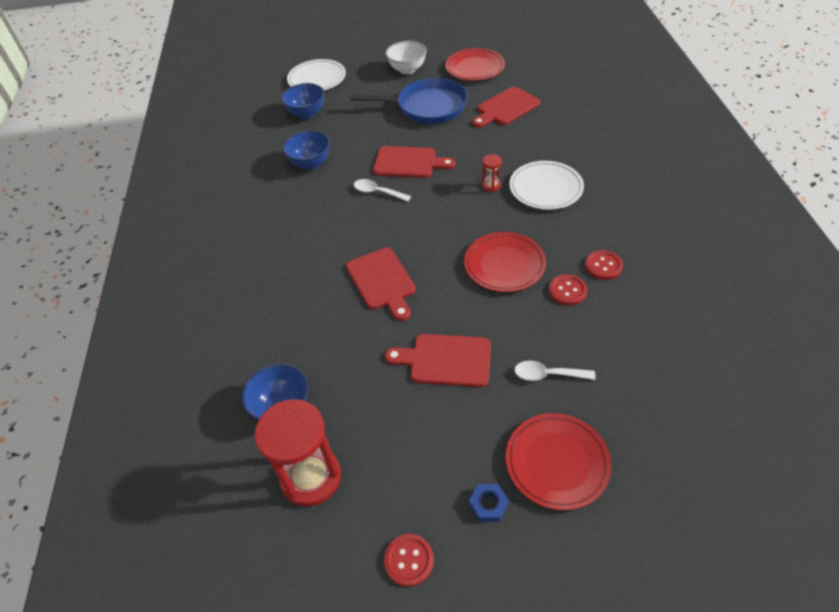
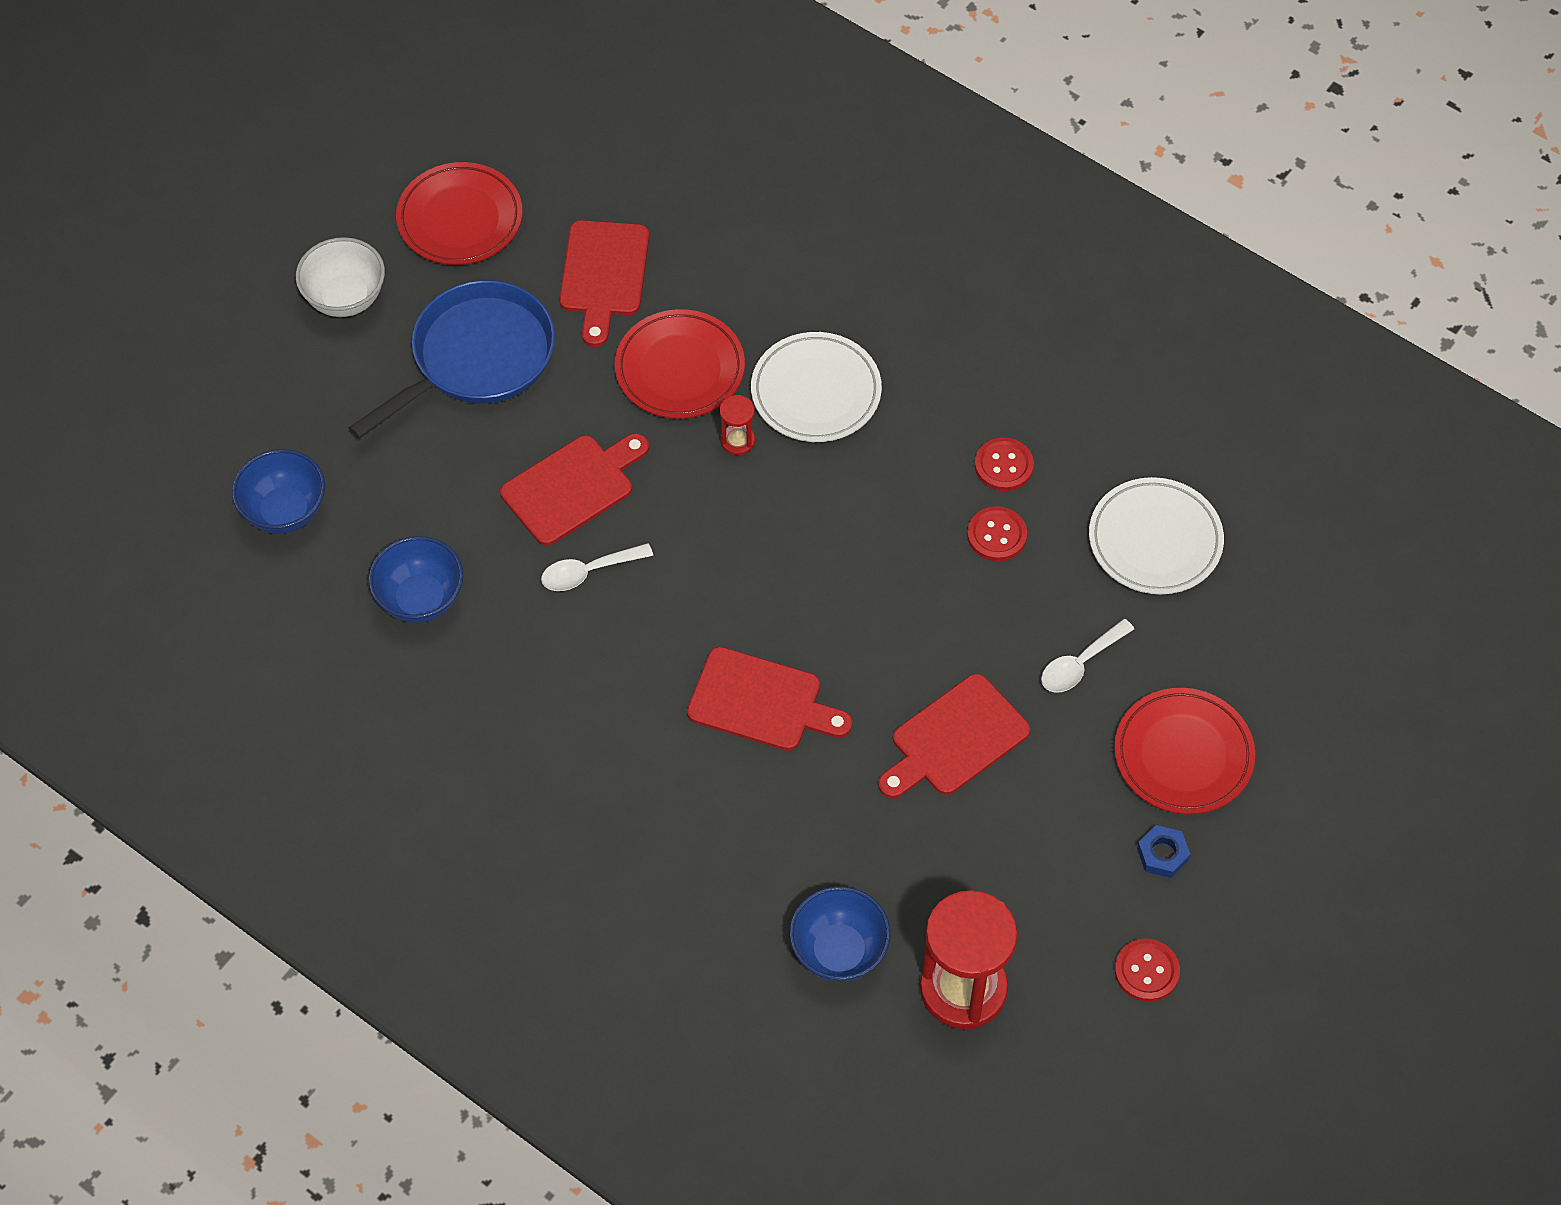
camera: 50 degrees left, 10 degrees up
white plate [287,59,346,90] -> white plate moved to [1089,477,1224,594]
red plate [464,232,546,292] -> red plate moved to [615,309,745,419]

